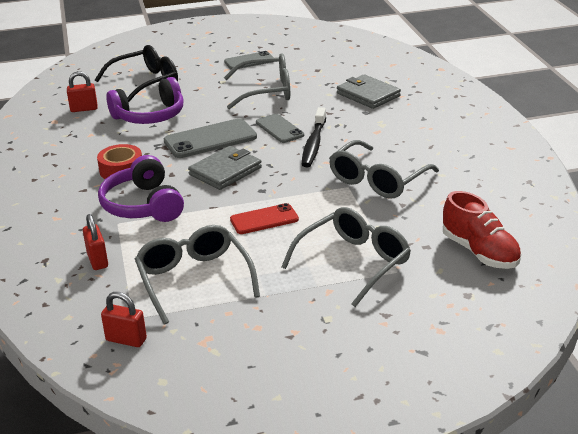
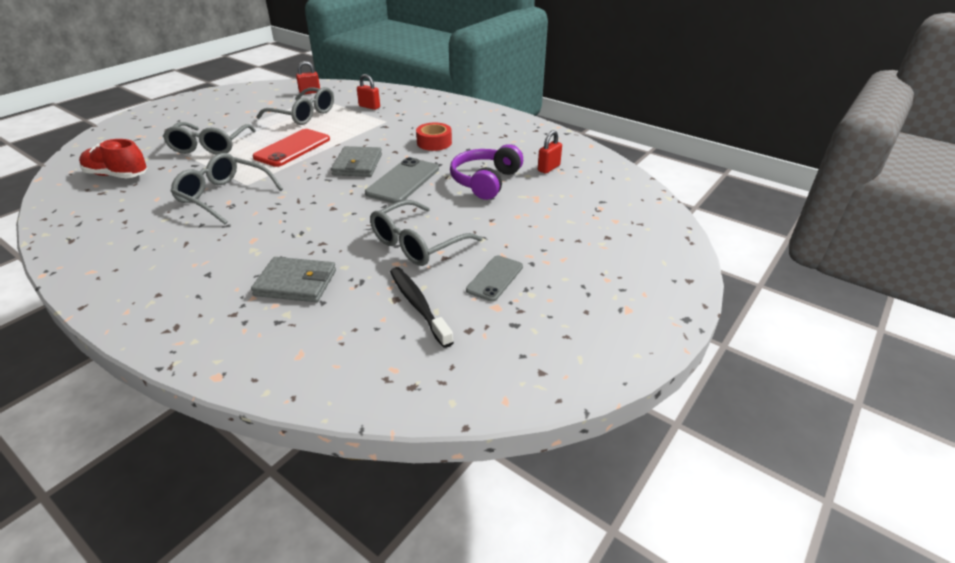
camera: 140 degrees right, 5 degrees up
black glasses [95,45,178,102] -> none
purple headphones [98,155,184,222] -> none
red phone [230,203,299,234] -> red phone [252,129,330,167], size x1.57
grey phone [256,114,304,143] -> none
black toothbrush [302,107,326,167] -> black toothbrush moved to [390,267,454,348]
grey glasses [329,140,439,199] -> grey glasses turned 60 degrees counterclockwise [171,153,283,224]

